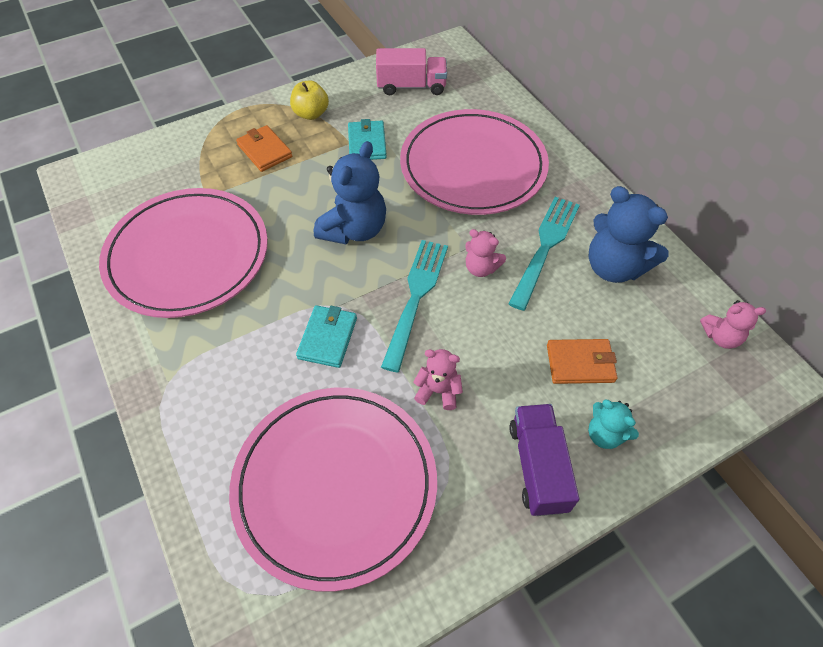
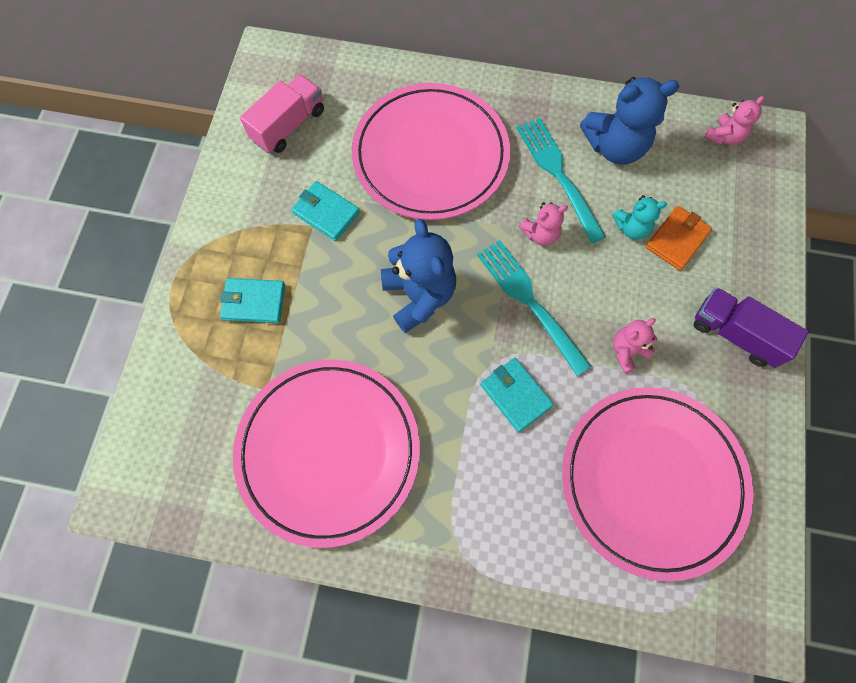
camera: 50 degrees left, 15 degrees up
orange wallet [236,125,292,172] -> turquoise wallet [220,278,285,323]
yellow apple [290,80,329,120] -> none
turquoise teddy bear [588,399,639,449] -> turquoise teddy bear moved to [612,195,667,240]

